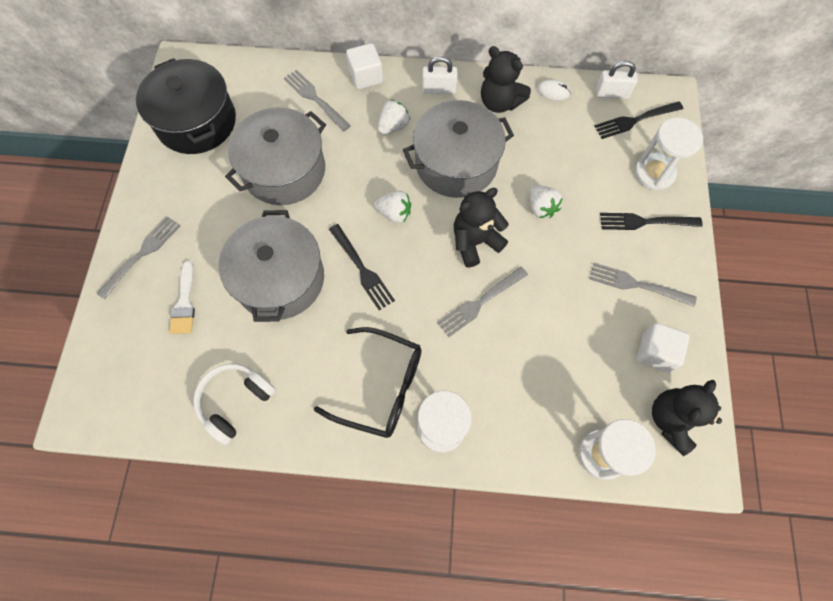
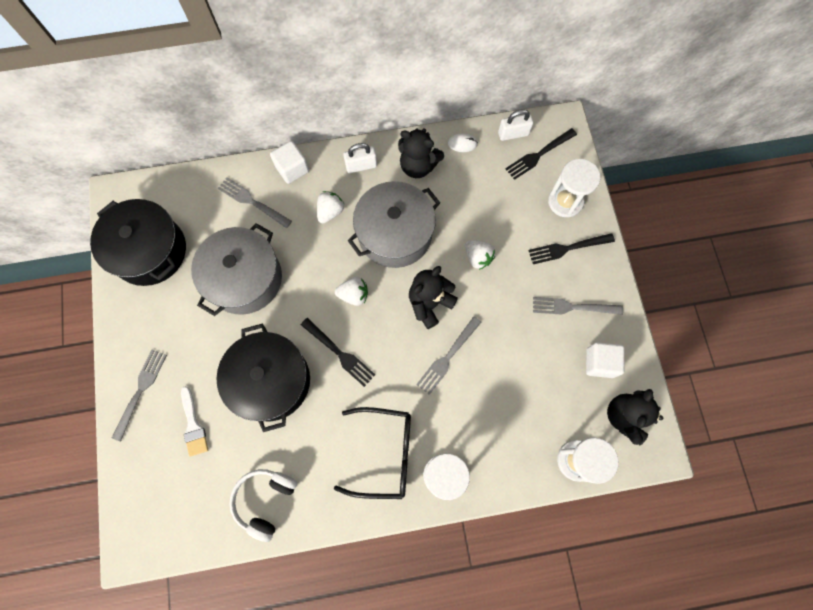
camera: 15 degrees left, 5 degrees up
grey pot [219,210,324,322] -> black pot [216,323,310,432]

